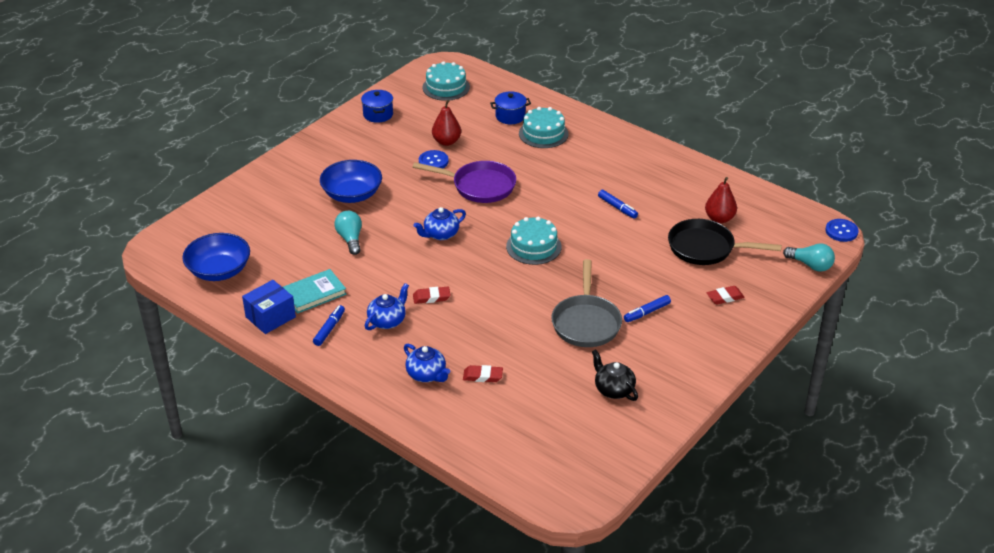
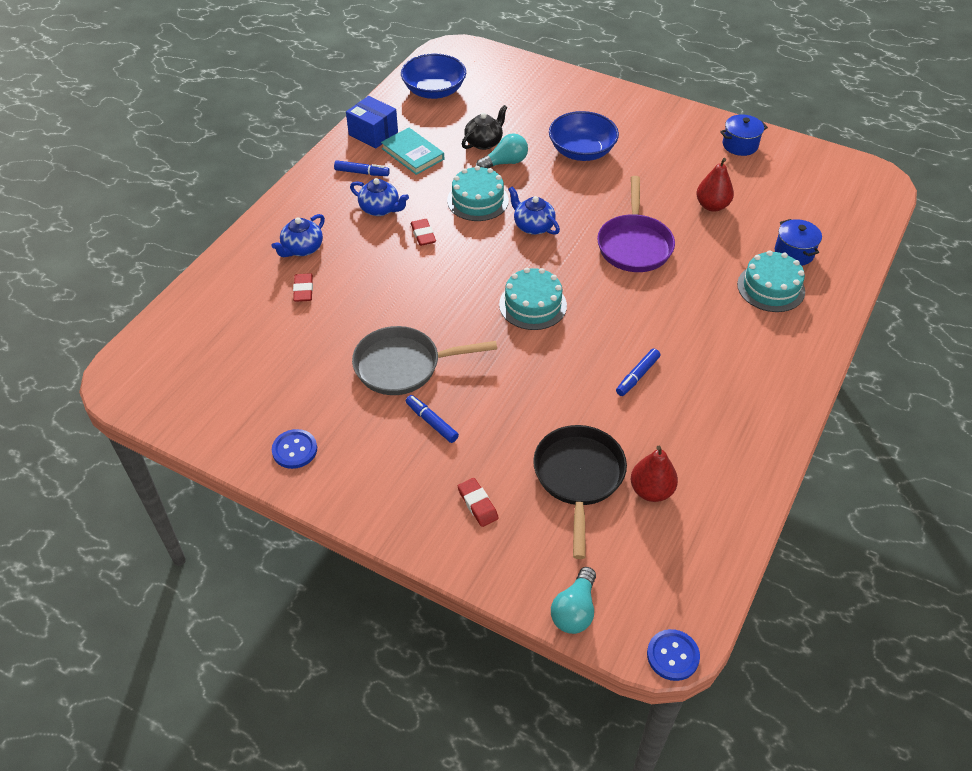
camera: 80 degrees right, 10 degrees up
blue button [419,150,449,168] -> blue button moved to [272,429,317,469]
turquoise cake [423,61,470,101] -> turquoise cake moved to [447,166,509,221]
black teapot [592,349,638,401] -> black teapot moved to [462,105,507,150]

